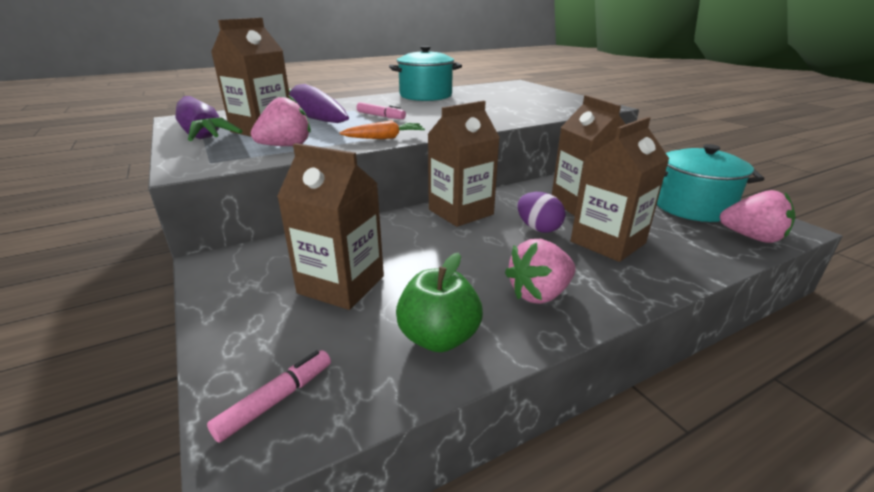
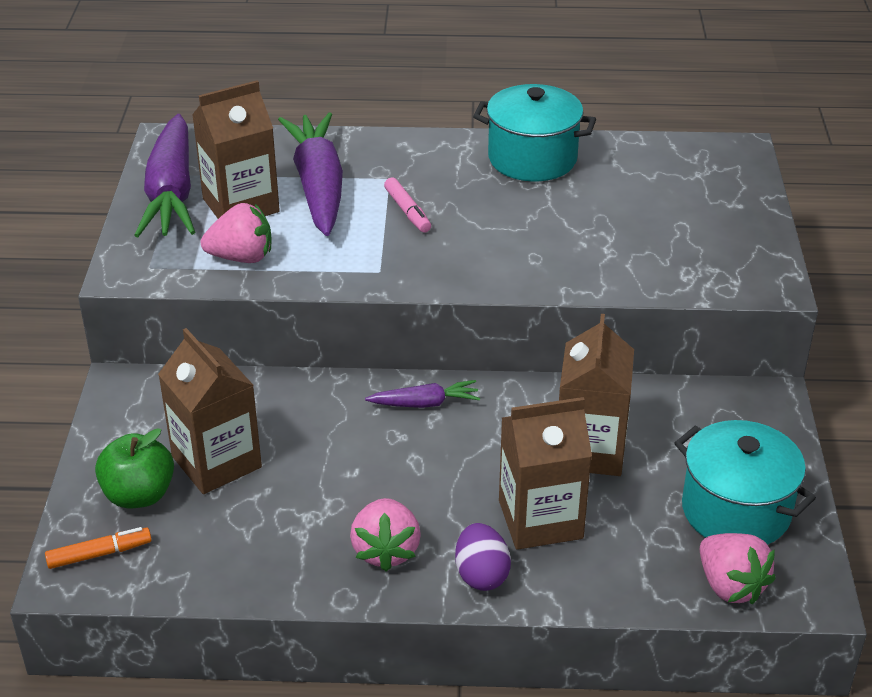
camera: 30 degrees right, 10 degrees up
pink marker [207,350,331,443] -> orange marker [45,527,152,569]
orange carrot [339,120,425,139] -> none
green apple [396,252,483,352] -> green apple moved to [95,428,174,508]
brown carton [428,101,500,227] -> purple carrot [365,380,480,408]
pink strawberry [505,239,576,304] -> pink strawberry turned 90 degrees counterclockwise [350,498,421,571]
purple egg [517,192,566,233] -> purple egg moved to [455,523,511,591]

